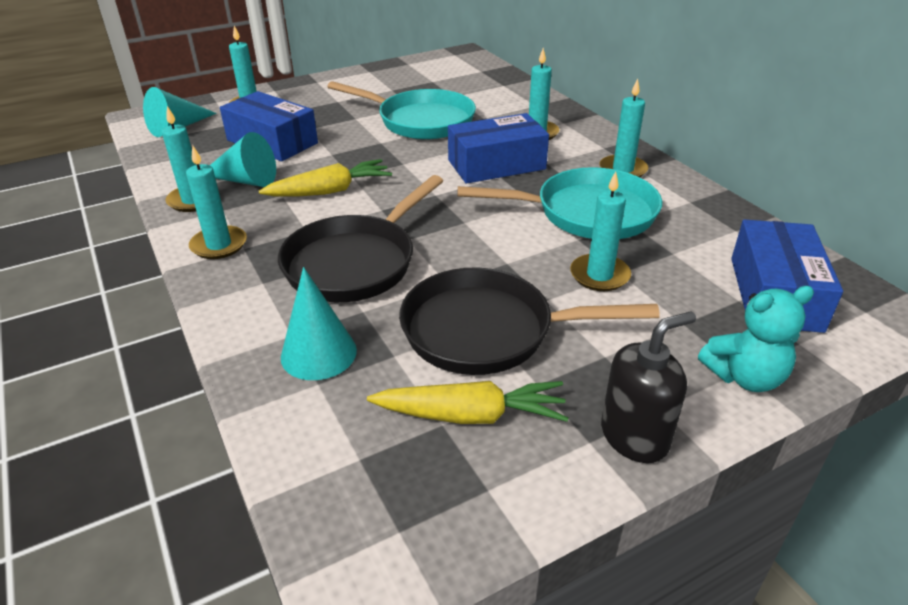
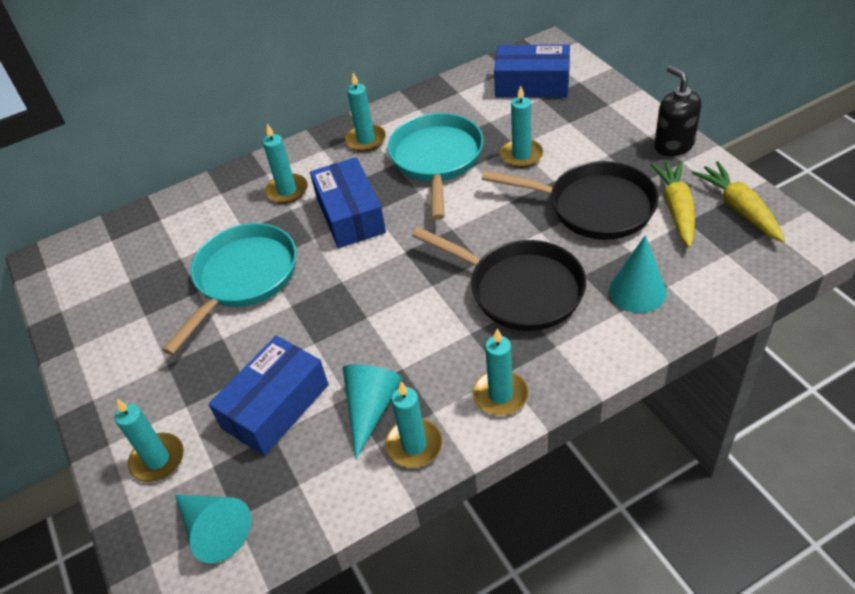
camera: 85 degrees left, 10 degrees up
yellow carrot [259,159,392,197] -> yellow carrot moved to [692,161,785,242]
black pan [399,267,660,375] -> black pan turned 75 degrees counterclockwise [482,161,659,240]
turquoise teddy bear [698,286,814,392] -> none

